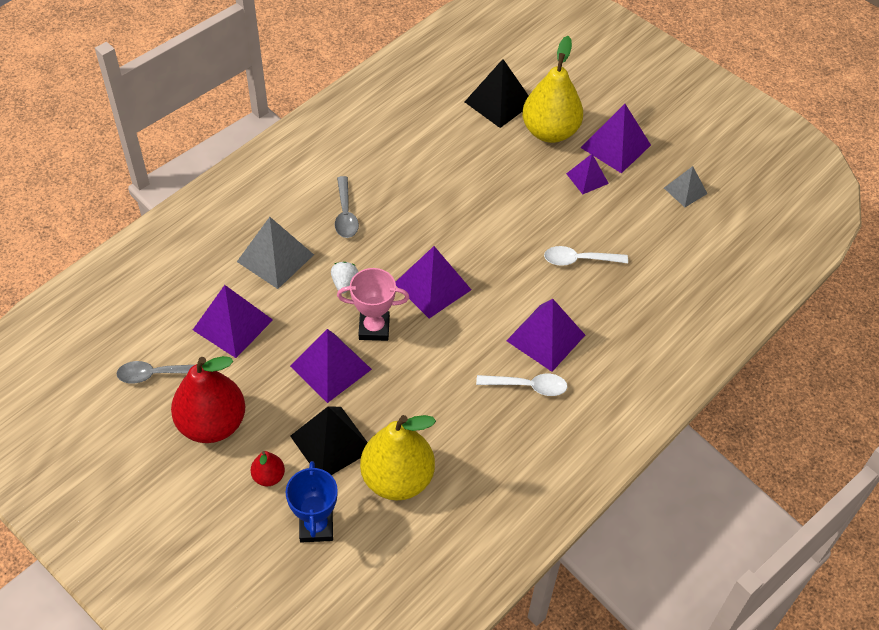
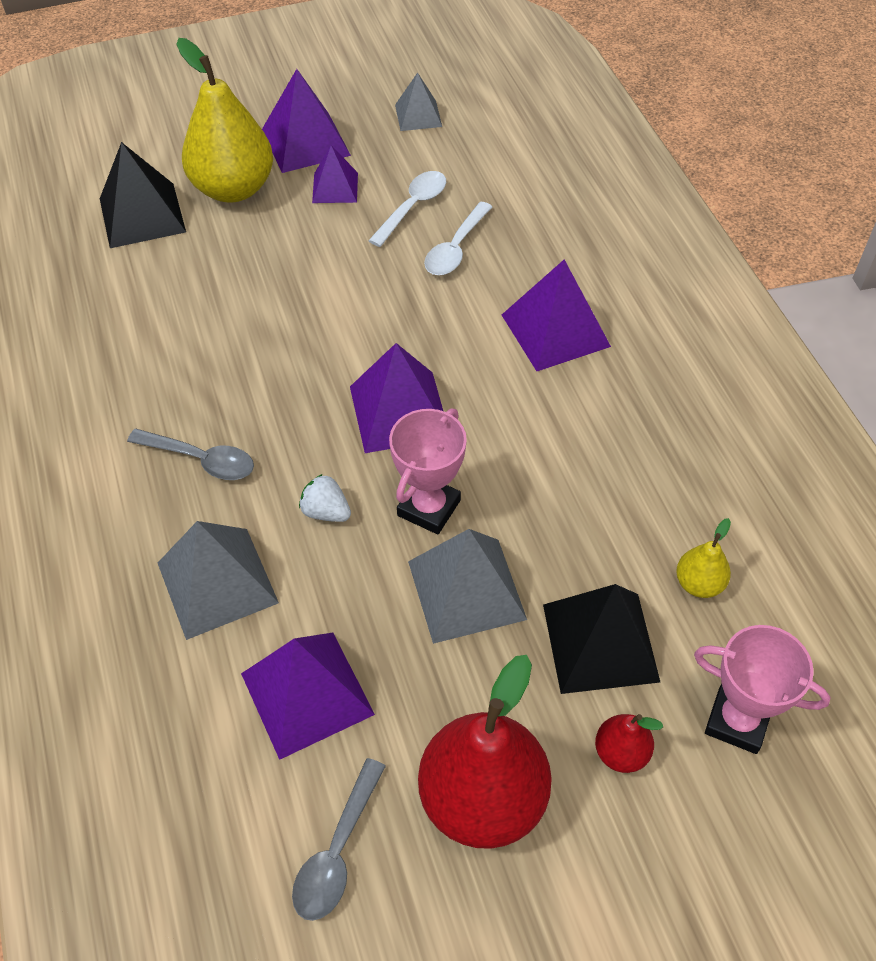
camera: 60 degrees left, 0 degrees up
blue trophy [285,461,338,543] -> pink trophy [694,625,831,754]
purple pyramid [290,329,372,403] -> grey pyramid [408,529,527,644]
yellow pear [360,415,436,501] -> yellow pear [676,518,731,598], size x0.46
white spoon [476,374,568,396] -> white spoon moved to [368,171,446,247]

